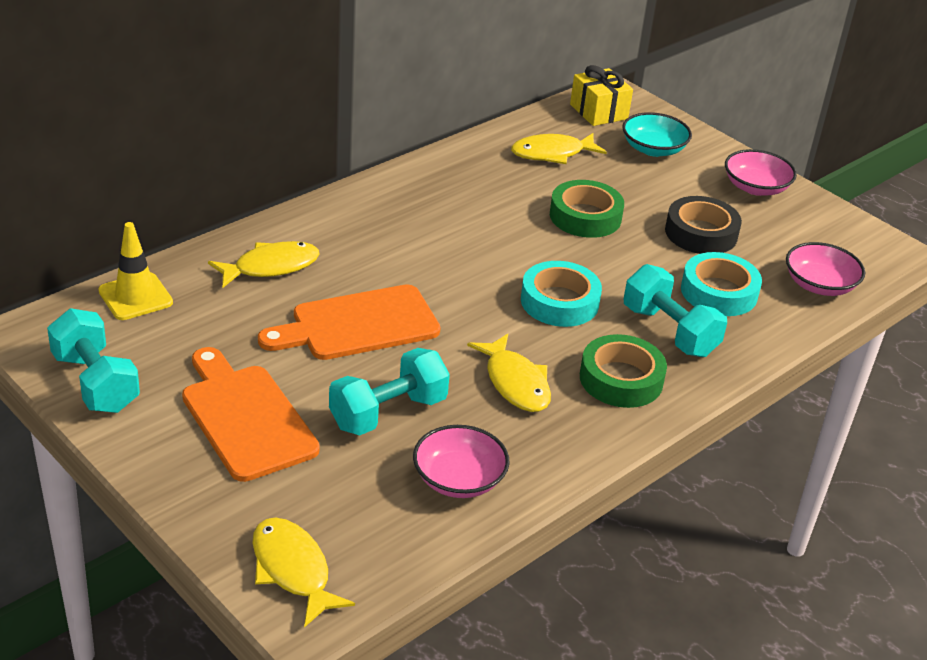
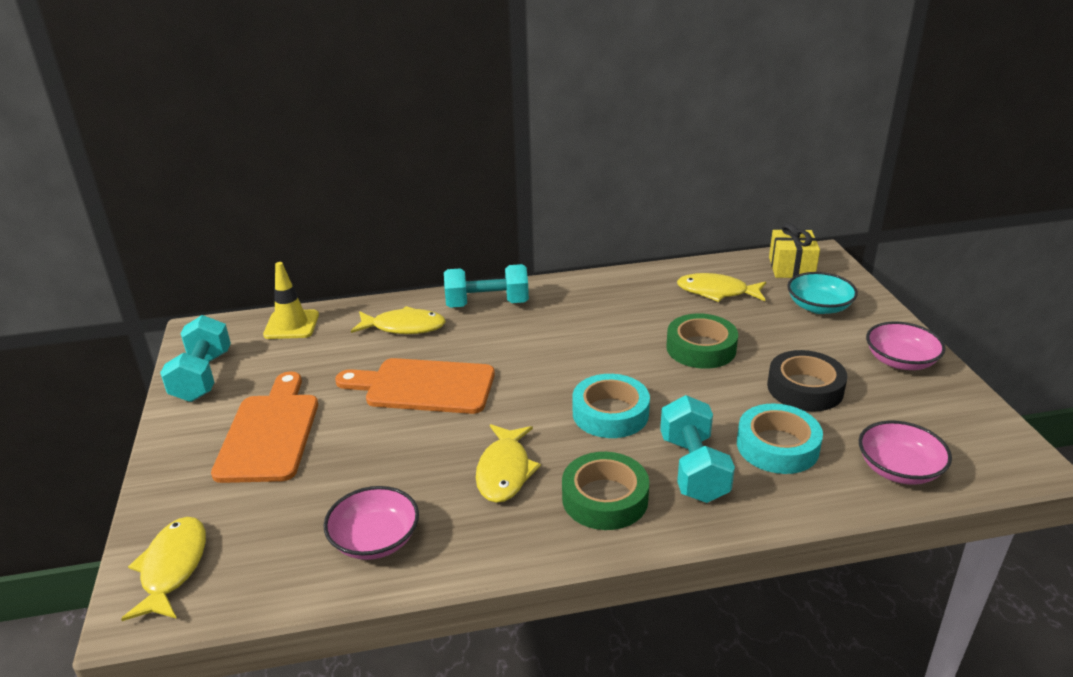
camera: 35 degrees right, 5 degrees down
turquoise dumbbell [329,348,450,435] -> turquoise dumbbell moved to [444,264,529,308]

